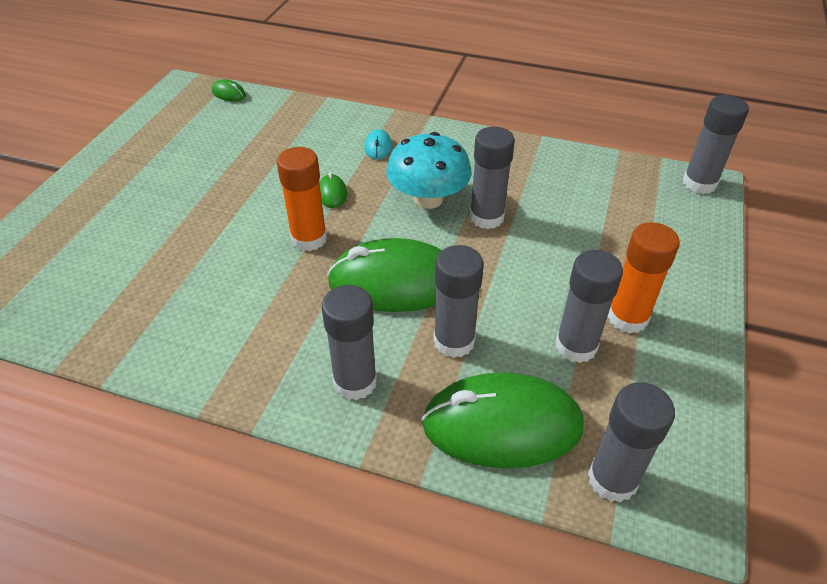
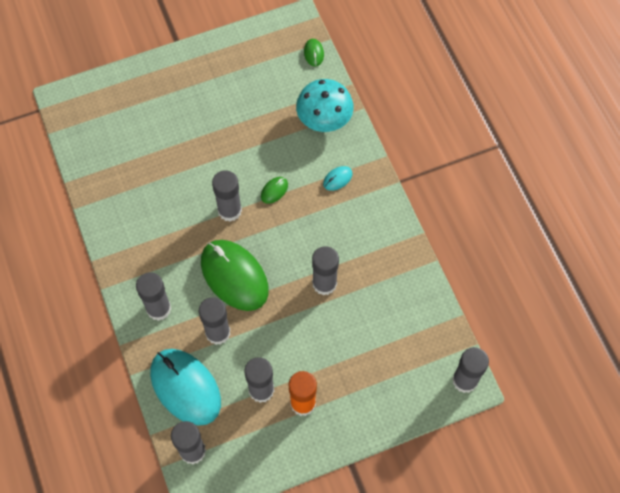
camera: 50 degrees right, 20 degrees up
orange glue stick [277,147,327,251] -> grey glue stick [212,170,242,222]
turquoise mushroom [386,132,472,209] -> turquoise mushroom moved to [296,79,354,132]
green mouse [422,372,584,469] -> turquoise mouse [150,349,221,426]

